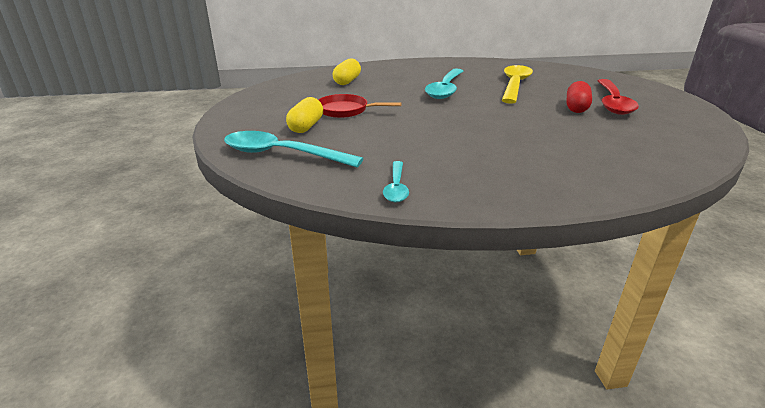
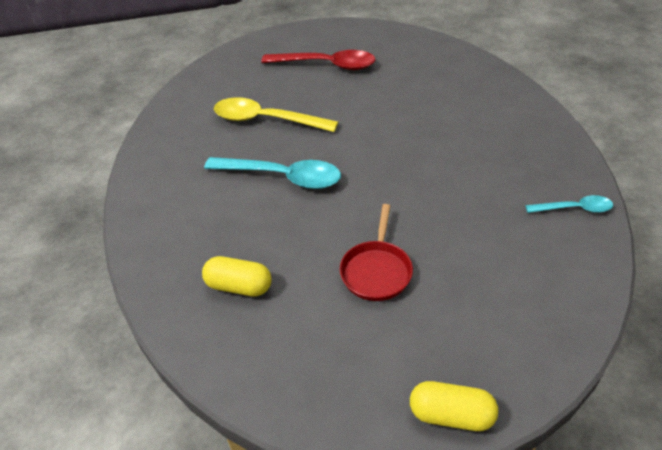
camera: 90 degrees left, 15 degrees up
turquoise spoon [224,131,364,167] -> none
yellow capsule [286,97,323,133] -> yellow capsule moved to [410,381,498,431]
red capsule [566,81,592,113] -> none

